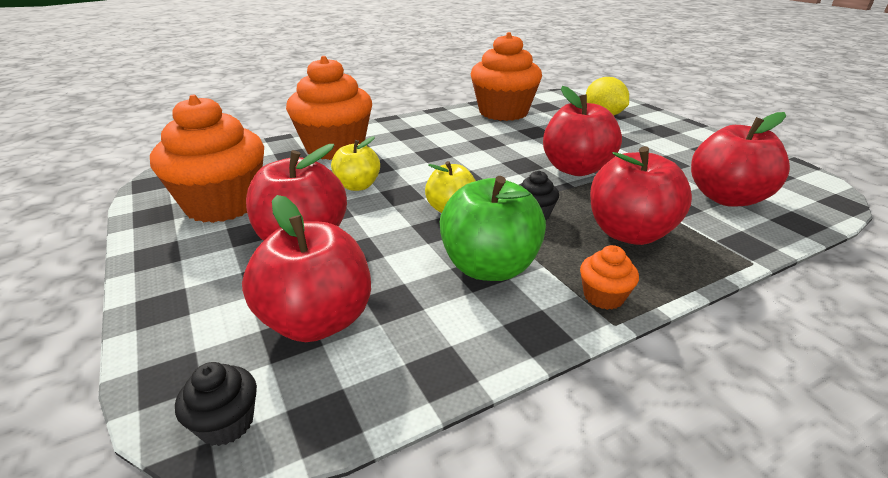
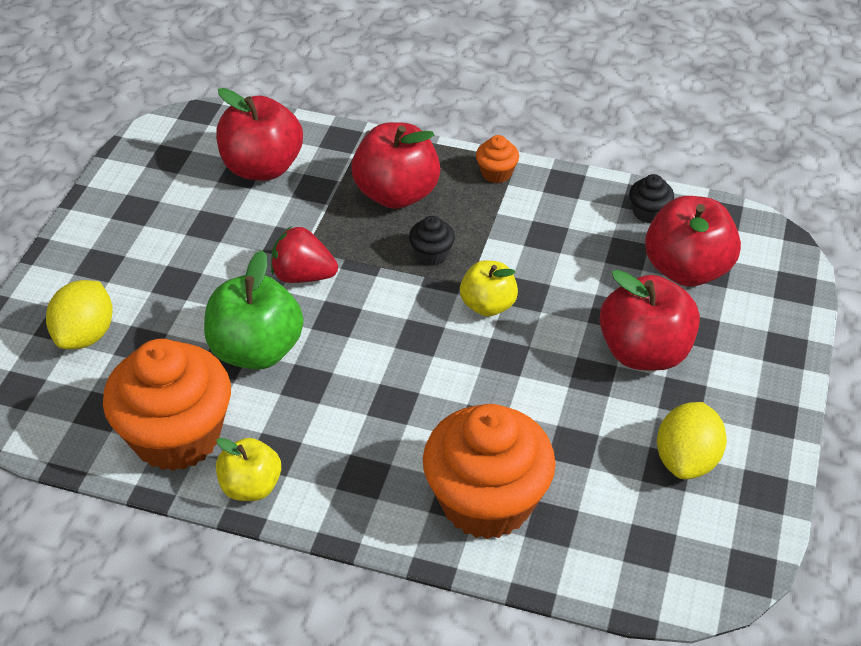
camera: 135 degrees left, 15 degrees up
orange cupcake [150,95,264,223] -> yellow lemon [657,402,727,479]
black cupcake [175,362,257,446] -> black cupcake moved to [629,174,674,223]
yellow apple [331,136,380,191] -> yellow apple moved to [216,438,281,501]
green apple [440,176,546,281] -> green apple moved to [204,250,304,370]
red apple [543,86,622,176] -> red strawberry [271,226,338,283]

